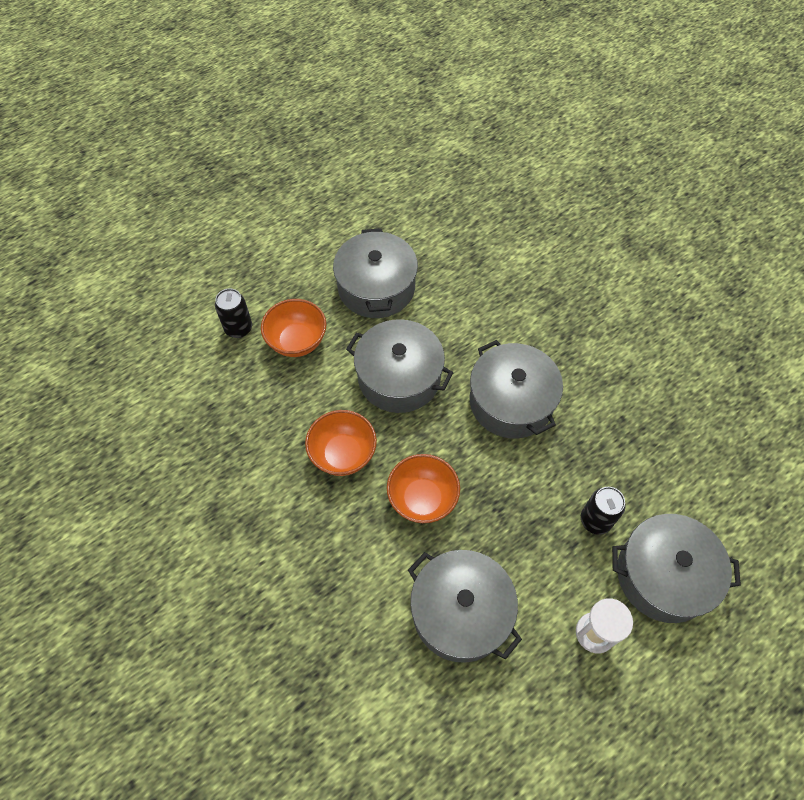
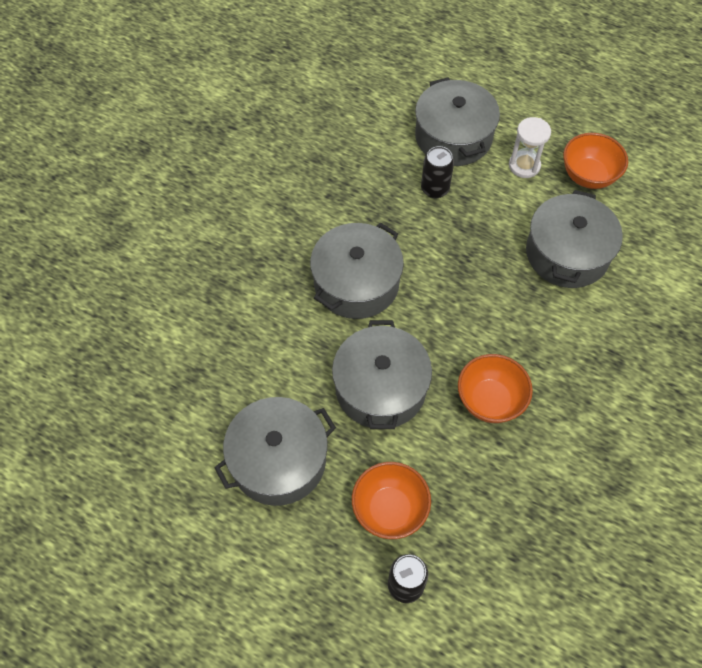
camera: 115 degrees left, 0 degrees up
orange bowl [387,454,460,523] -> orange bowl moved to [563,133,628,189]

